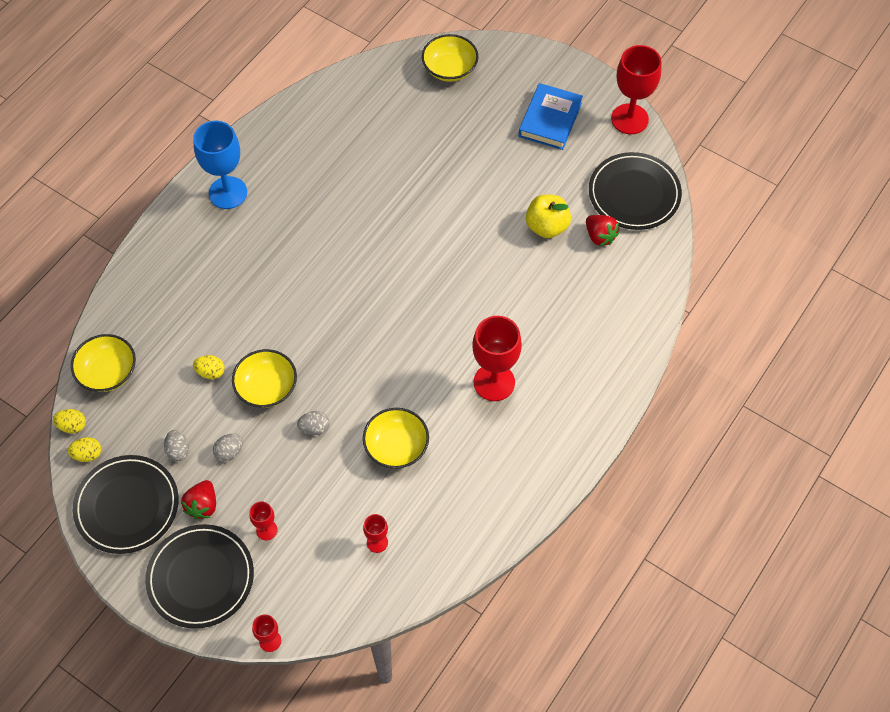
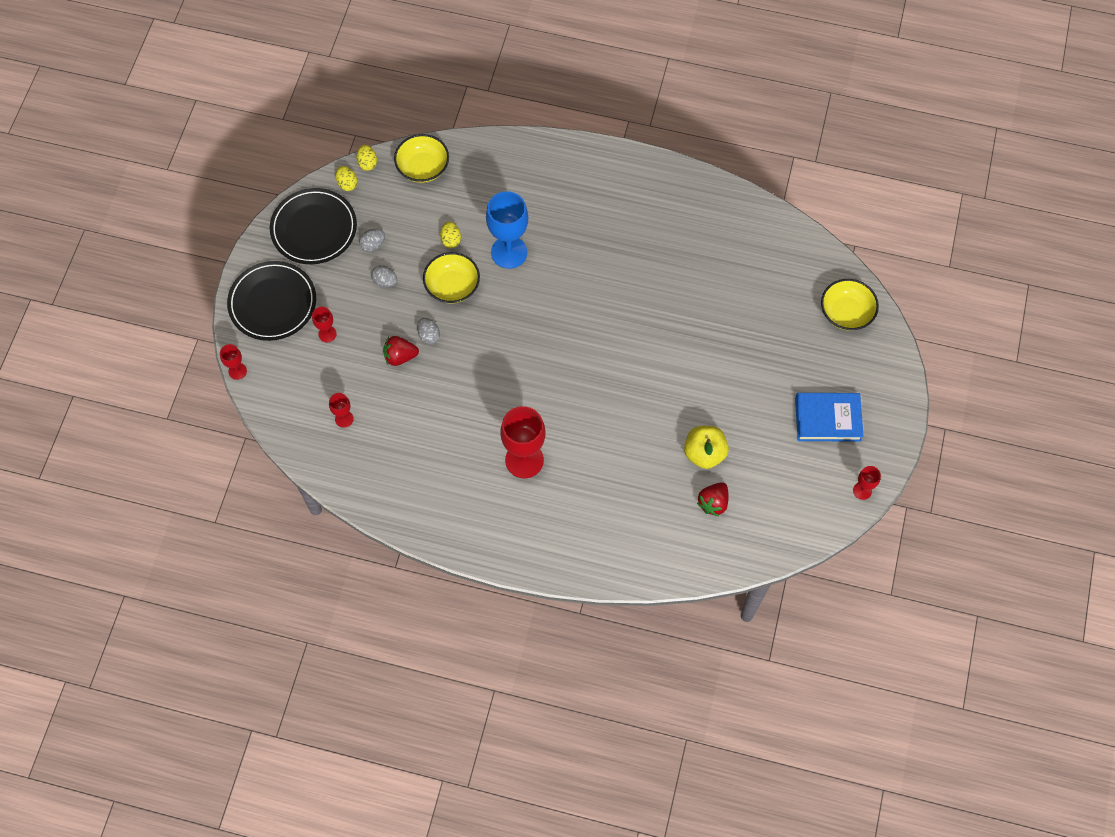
camera: 70 degrees right, 5 degrees up
red strawberry [181,480,216,520] -> red strawberry moved to [383,336,419,366]
blue goblet [193,121,247,209] -> blue goblet moved to [486,191,528,269]
yellow bowl [363,408,429,469] -> none
black plate [589,152,682,230] -> none
red goblet [611,45,661,134] -> red goblet [853,466,881,500], size x0.49

